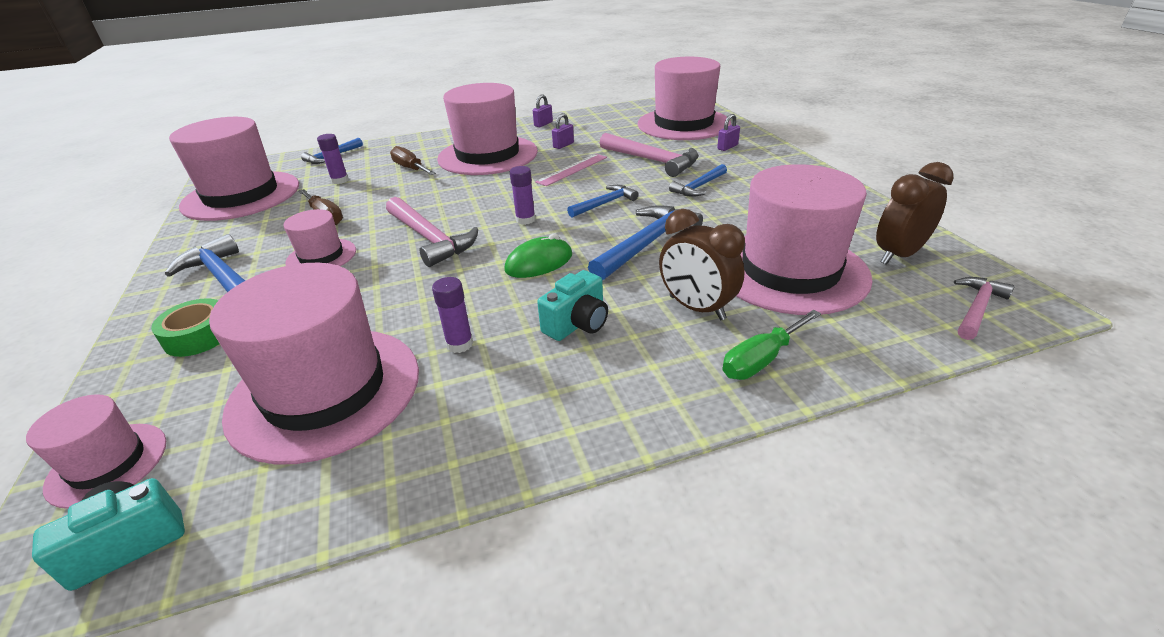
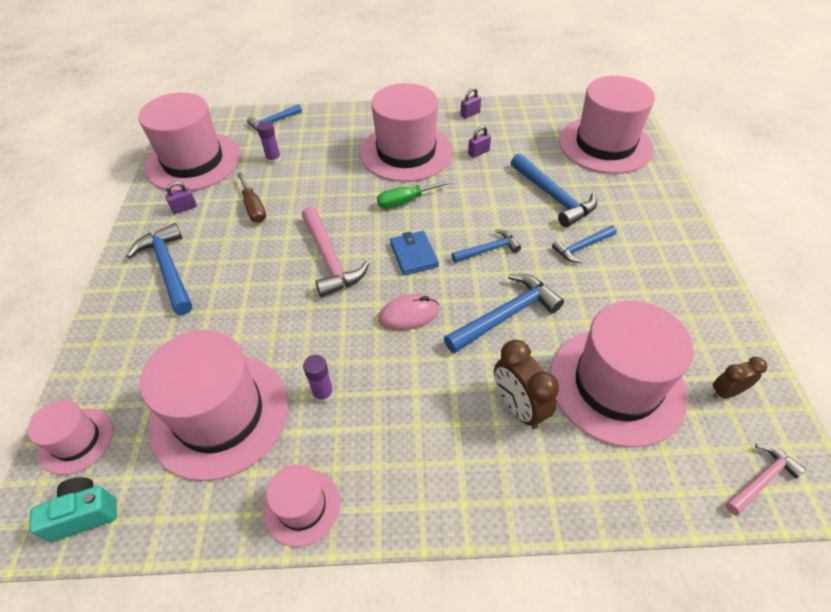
camera: 15 degrees right, 15 degrees up
green tape [151,298,220,357] -> none
pink hat [284,209,356,266] -> pink hat moved to [264,465,340,547]
brown screwdriver [390,146,436,175] -> none
green mouse [504,234,572,278] -> pink mouse [378,294,439,331]
purple glue stick [510,166,536,225] -> blue wallet [390,231,439,275]
pink ruler [535,154,607,186] -> none
turquoise camera [537,270,608,341] -> none
pink hammer [600,133,699,177] -> blue hammer [511,153,597,227]
purple padlock [717,114,740,151] -> purple padlock moved to [165,182,197,214]
green screwdriver [723,310,821,380] -> green screwdriver moved to [377,180,451,209]
brown clock [876,162,954,265] -> brown clock [712,357,767,399], size x0.62

